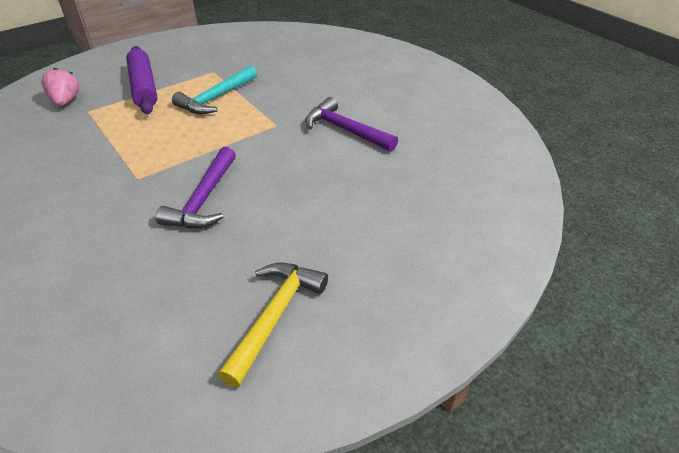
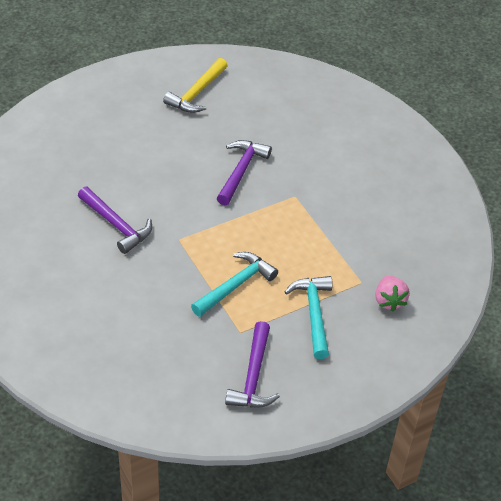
camera: 175 degrees left, 5 degrees up
purple rolling pin [126,46,157,114] -> turquoise hammer [285,276,333,359]
none -> purple hammer [225,321,280,407]

